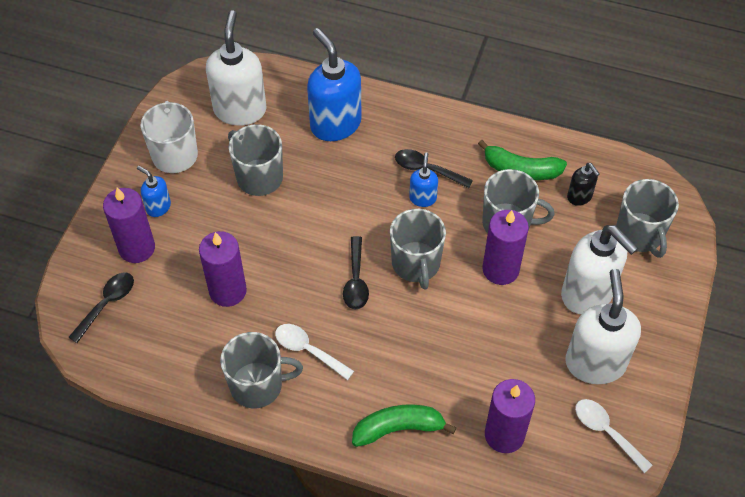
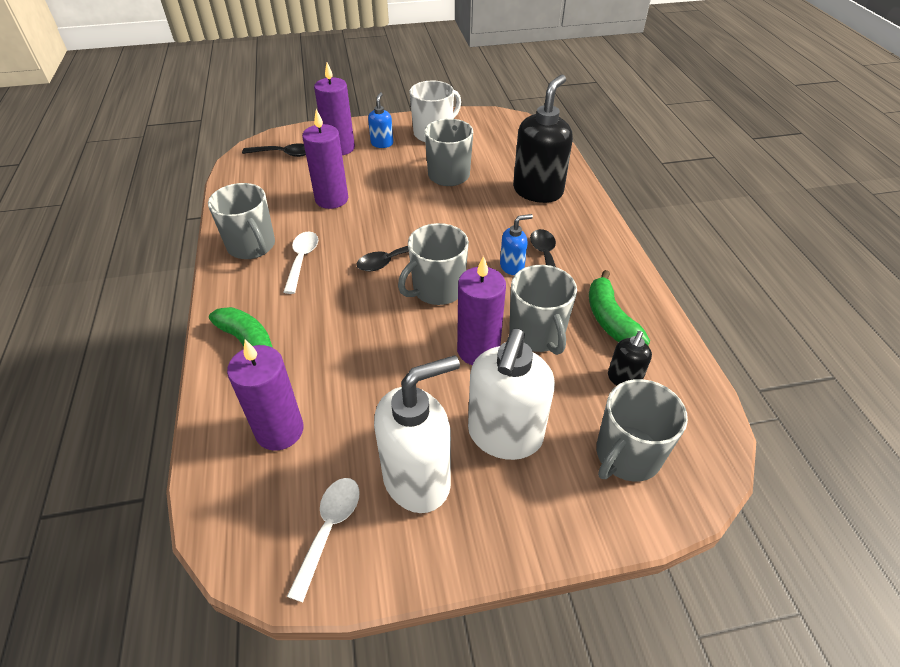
camera: 60 degrees right, 10 degrees down
white soap dispenser [206,10,266,126] -> none
blue soap dispenser [307,28,362,141] -> black soap dispenser [513,75,573,203]

